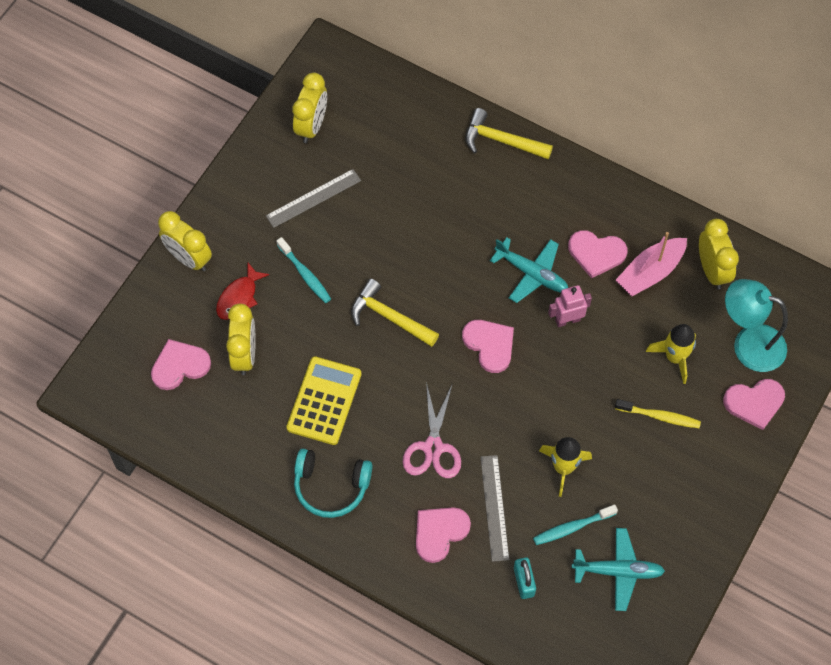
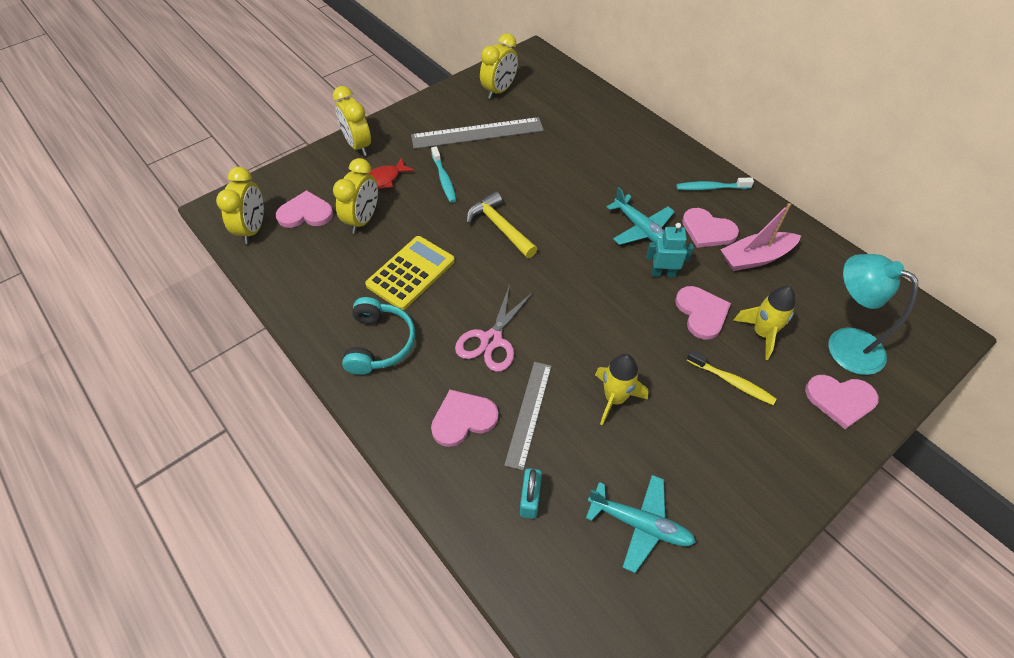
camera: 20 degrees right, 10 degrees down
grey ruler [266,169,361,228] -> grey ruler [411,117,544,149], size x1.51
turquoise headphones [294,449,372,518] -> turquoise headphones turned 120 degrees counterclockwise [342,297,415,375]
pink heart [462,320,514,373] -> pink heart moved to [675,286,731,340]
yellow hammer [465,108,553,159] -> none
turquoise toothbrush [533,505,618,545] -> turquoise toothbrush moved to [676,178,754,190]
pink robot [548,285,592,327] -> turquoise robot [646,223,694,277]
yellow clock [699,219,739,289] -> yellow clock moved to [216,167,264,244]

